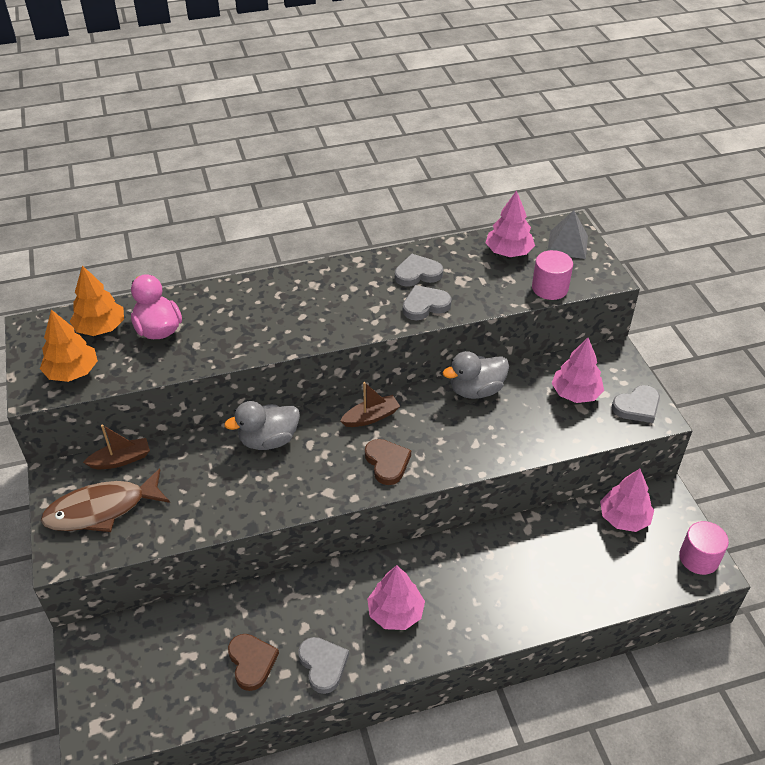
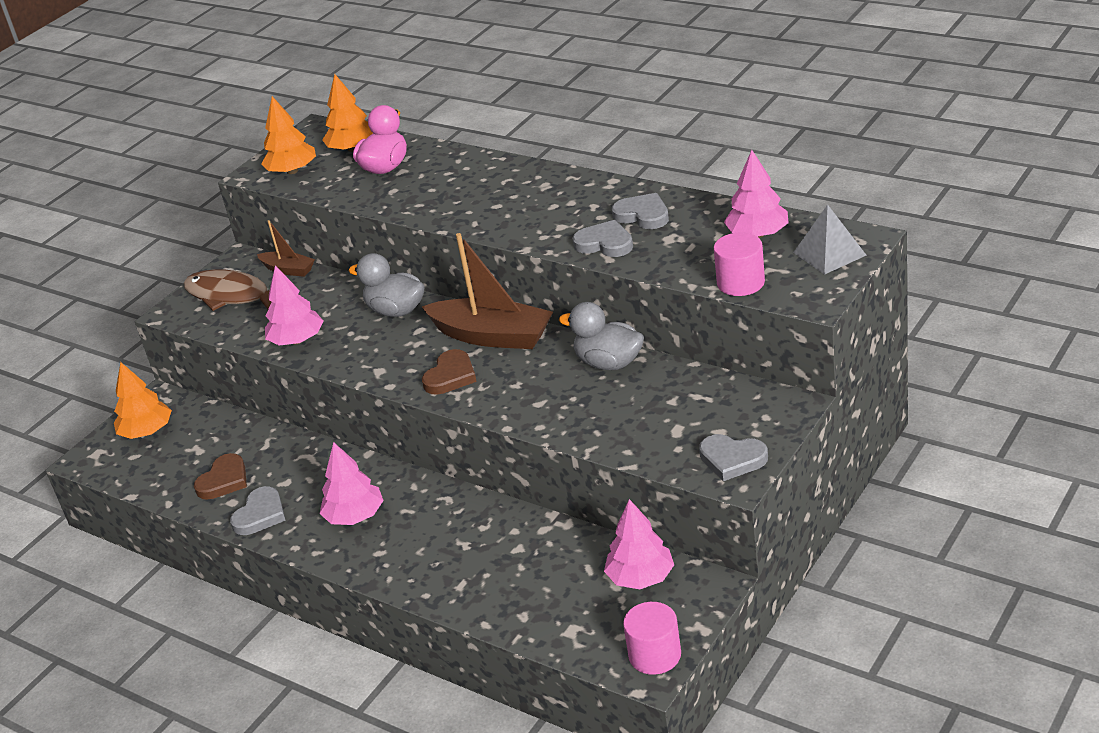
camera: 55 degrees right, 10 degrees down
brown boat [340,382,400,427] -> brown boat [422,233,553,349], size x1.90
pink tree [551,338,604,403] -> pink tree moved to [265,265,323,345]
none -> orange tree [114,362,172,439]

